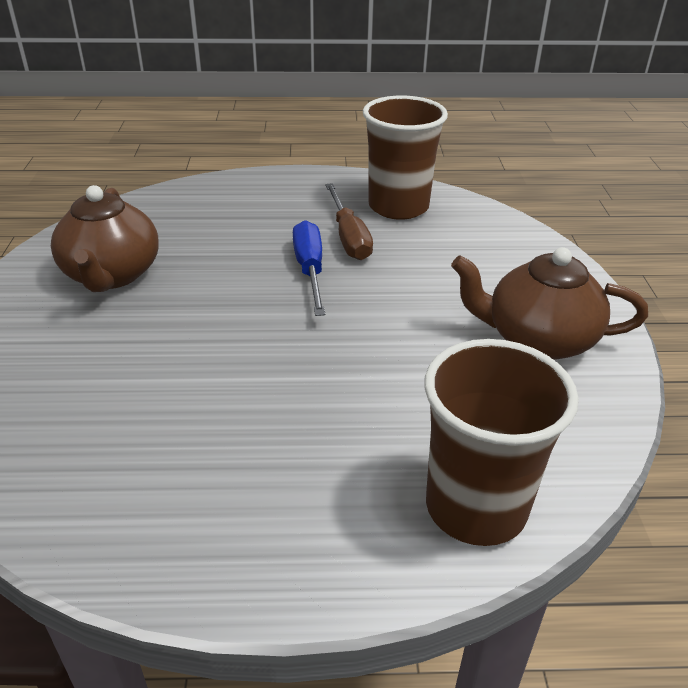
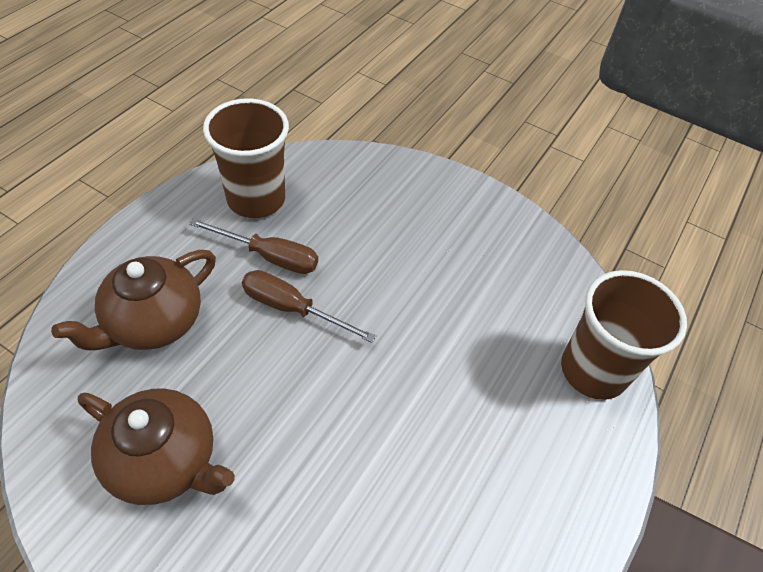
camera: 60 degrees left, 15 degrees up
blue screwdriver [293,220,325,316] -> brown screwdriver [242,270,376,343]
brown teapot [451,247,648,360] -> brown teapot moved to [51,250,216,350]

